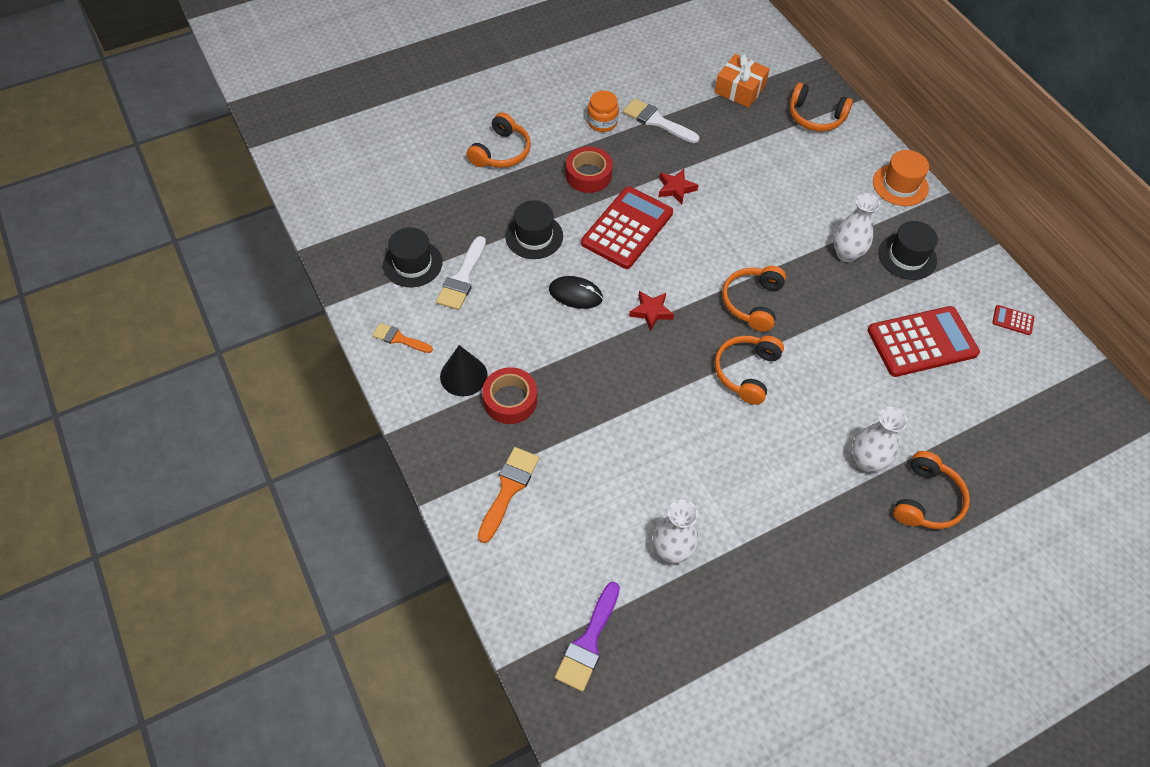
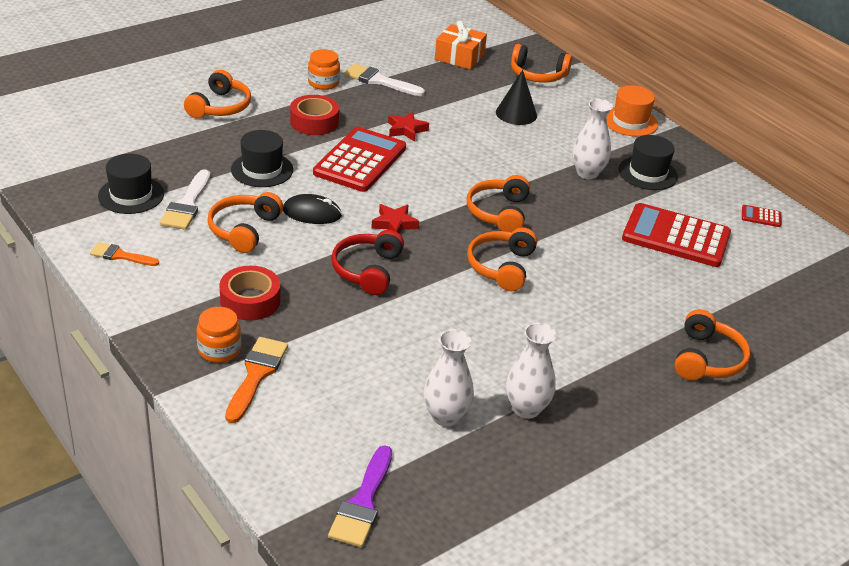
camera: 10 degrees left, 20 degrees down
black cone [440,345,488,396] -> black cone moved to [496,70,537,125]
white vase [852,407,908,472] -> white vase moved to [506,323,556,419]
red calculator [868,306,980,377] -> red calculator turned 135 degrees counterclockwise [622,203,731,267]
none -> orange jar [197,307,241,363]
none -> orange headphones [207,192,283,253]
none -> red headphones [331,230,404,295]

